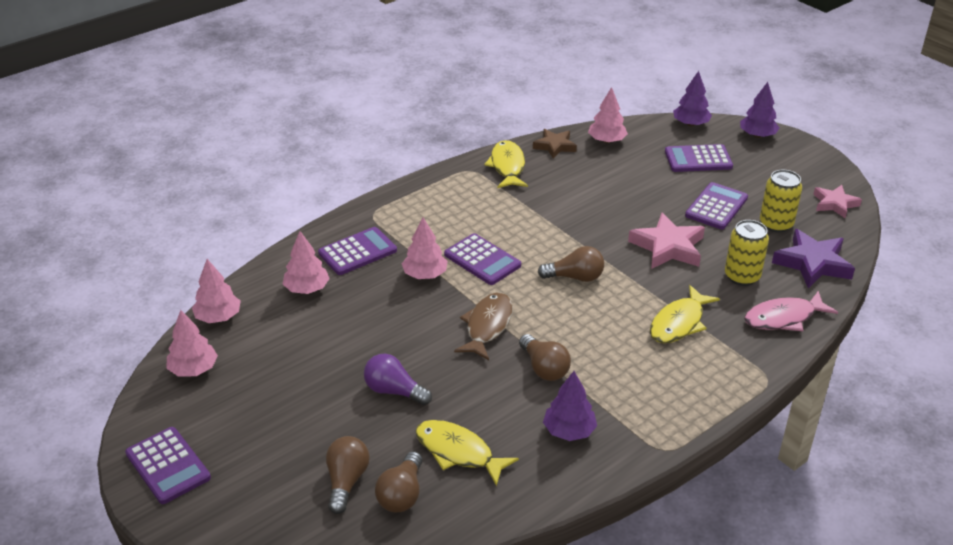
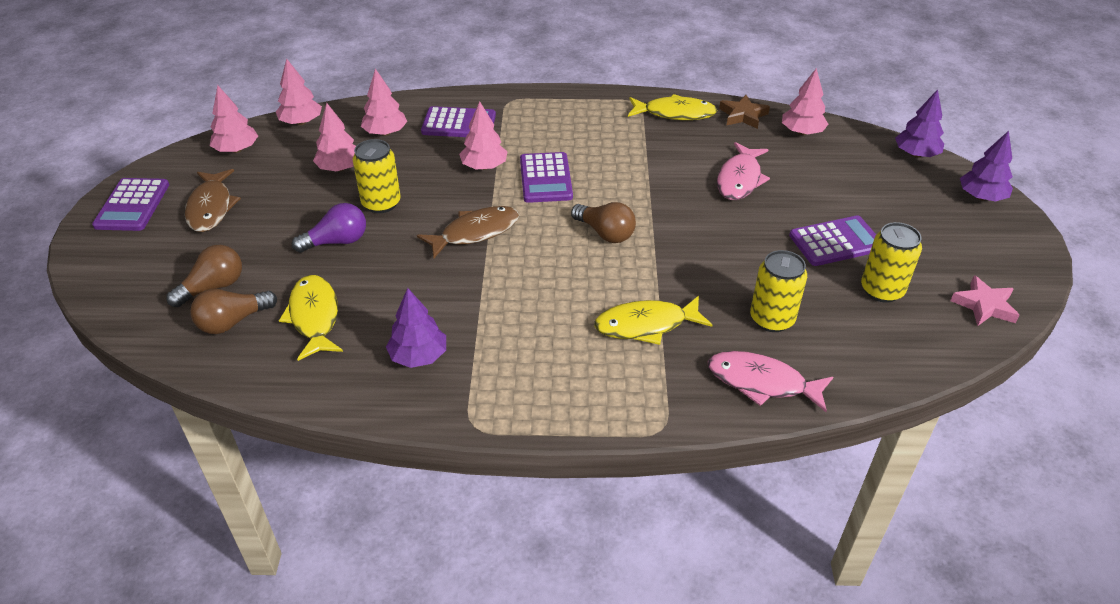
camera: 40 degrees right, 5 degrees up
purple light bulb [364,354,432,405] -> purple light bulb turned 90 degrees clockwise [292,203,366,253]
yellow fish [484,140,528,188] -> yellow fish turned 60 degrees clockwise [628,94,717,120]
brown light bulb [519,334,571,381] -> none
pink star [628,213,705,269] -> none
purple calculator [665,144,733,172] -> none
purple star [772,229,855,288] -> none
none -> brown fish [185,169,241,232]
none -> pink tree [313,103,356,171]
none -> yellow can [353,139,401,213]
none -> pink fish [717,142,770,200]

